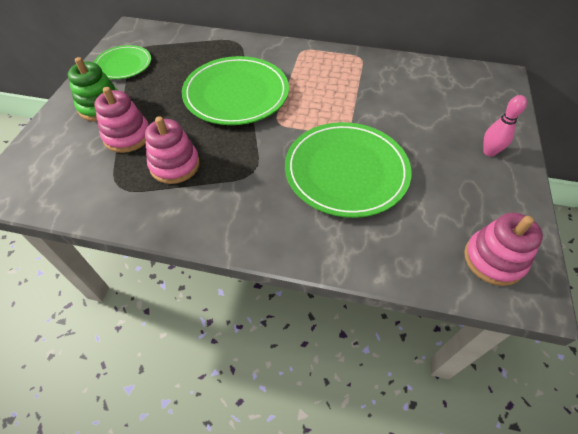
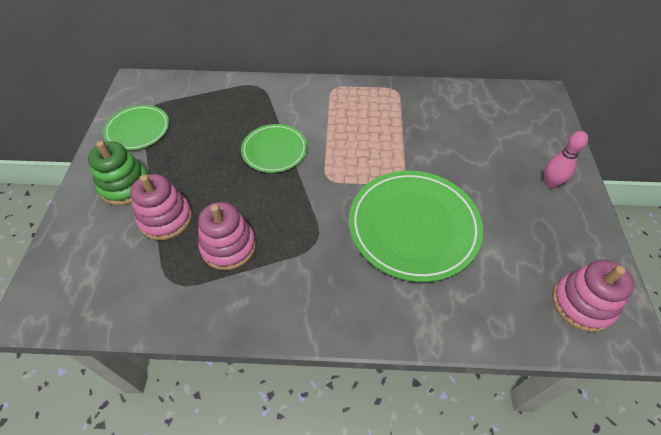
camera: 10 degrees left, 0 degrees up
green plate [182,56,289,125] -> green plate [241,124,307,173], size x0.57

